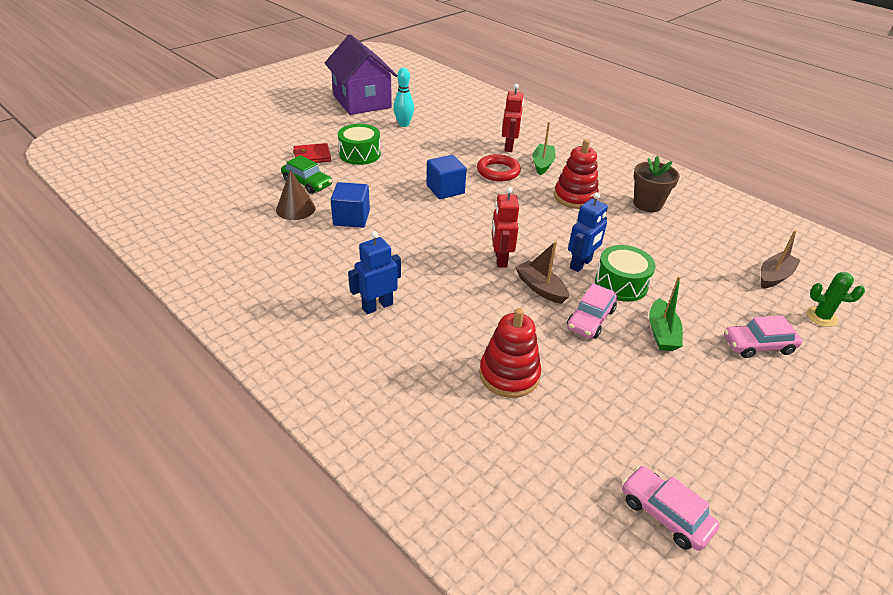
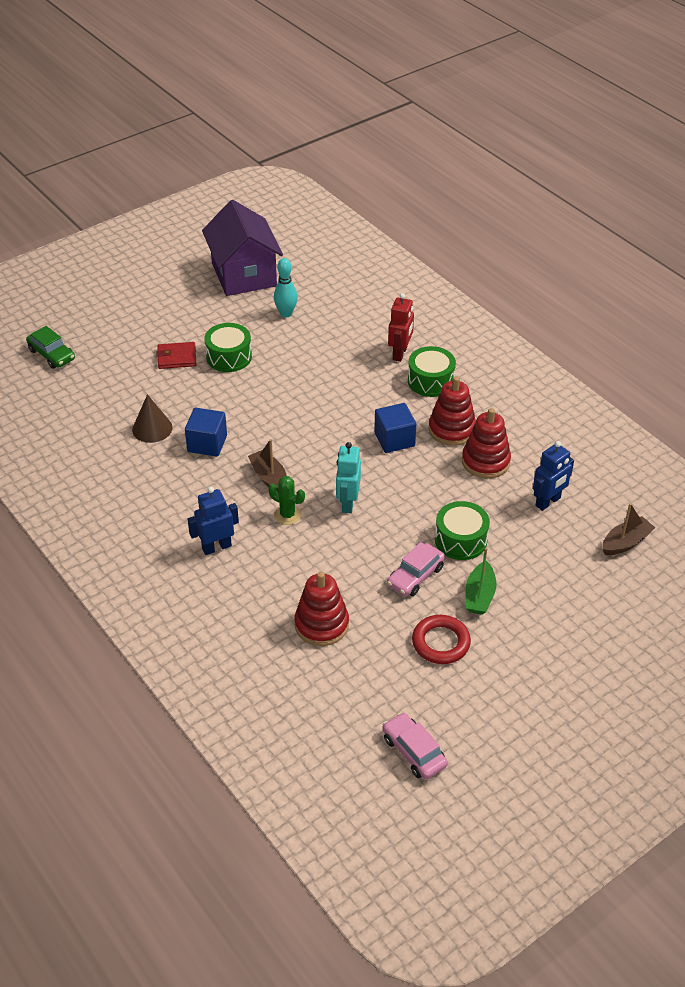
camera: 10 degrees right, 5 degrees up
green car [281,155,332,194] -> green car moved to [26,326,75,369]
blue cube [427,155,467,199] -> blue cube moved to [374,403,416,453]
red ring [477,154,521,181] -> red ring moved to [412,615,471,664]
red robot [492,187,519,268] -> turquoise robot [336,442,361,513]
brown boat [515,241,569,304] -> brown boat moved to [248,439,287,493]
green boat [532,122,556,175] -> green drum [408,346,456,397]
blue robot [568,192,608,272] -> blue robot moved to [533,441,574,511]
brown flower pot [634,156,680,212] -> none
pink car [724,315,802,358] -> none
green cactus [806,272,865,327] -> green cactus moved to [269,476,305,525]
none -> red stacking toy [462,408,511,479]

